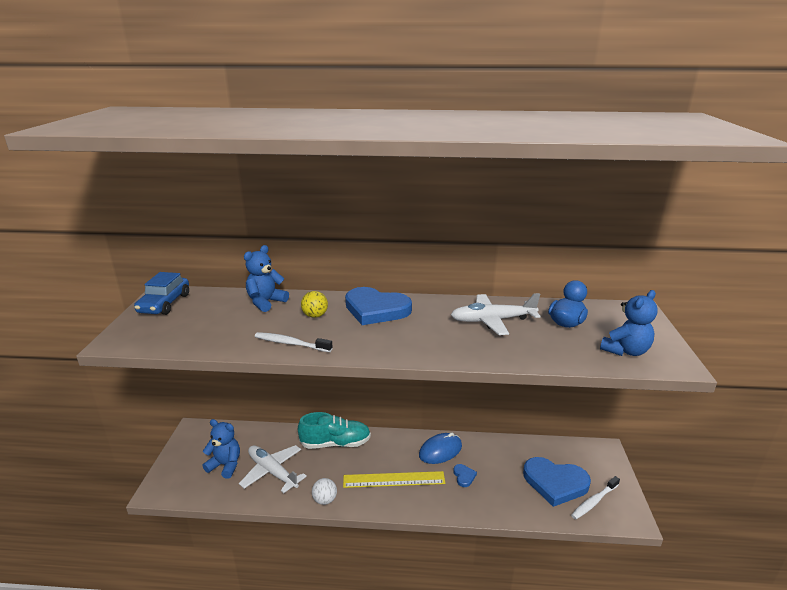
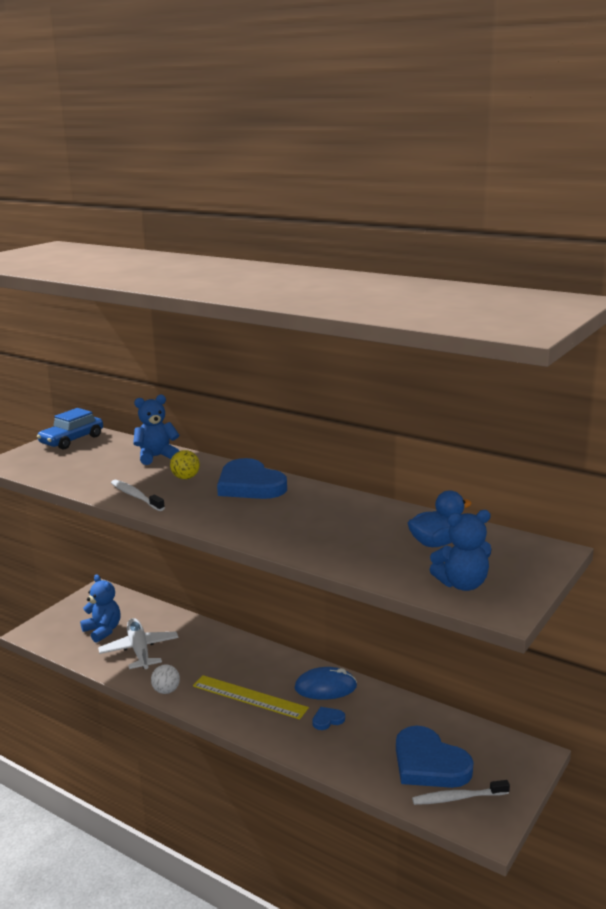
camera: 30 degrees right, 5 degrees down
turquoise shoe [298,412,371,449] -> none
white plane [451,293,541,335] -> none
blue heart [453,464,477,487] -> blue heart turned 135 degrees counterclockwise [312,707,345,730]

